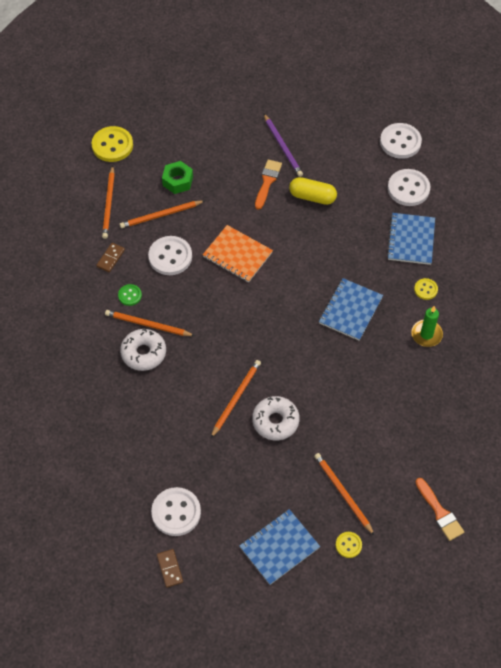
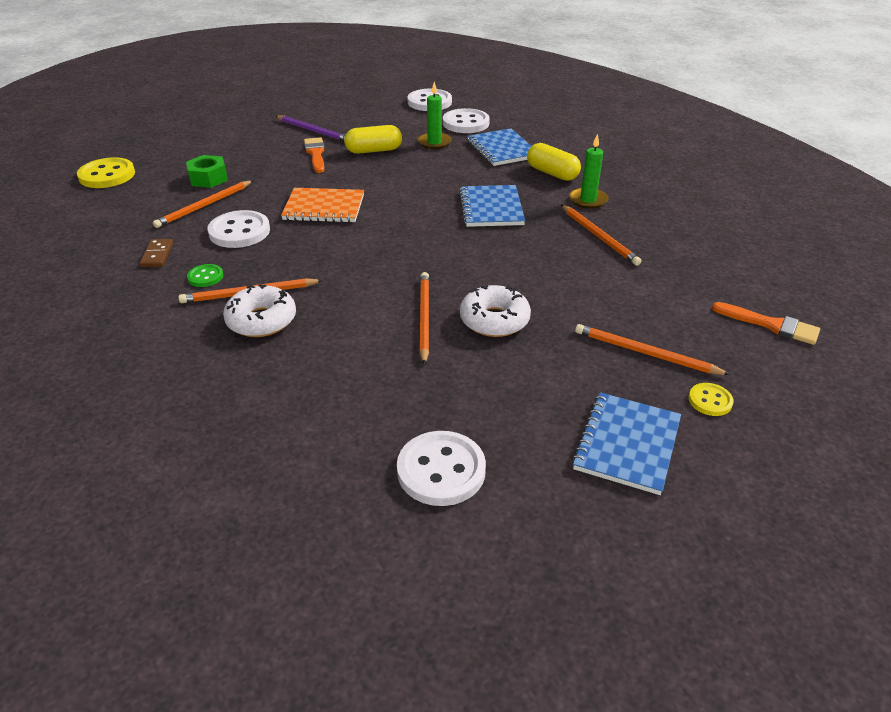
camera: 30 degrees left, 20 degrees down
orange pencil [102,166,115,239] -> orange pencil moved to [561,205,642,266]
brown domino [157,549,183,588] -> none
yellow button [414,278,438,300] -> yellow capsule [527,143,581,181]
none -> green candle [418,82,452,149]

